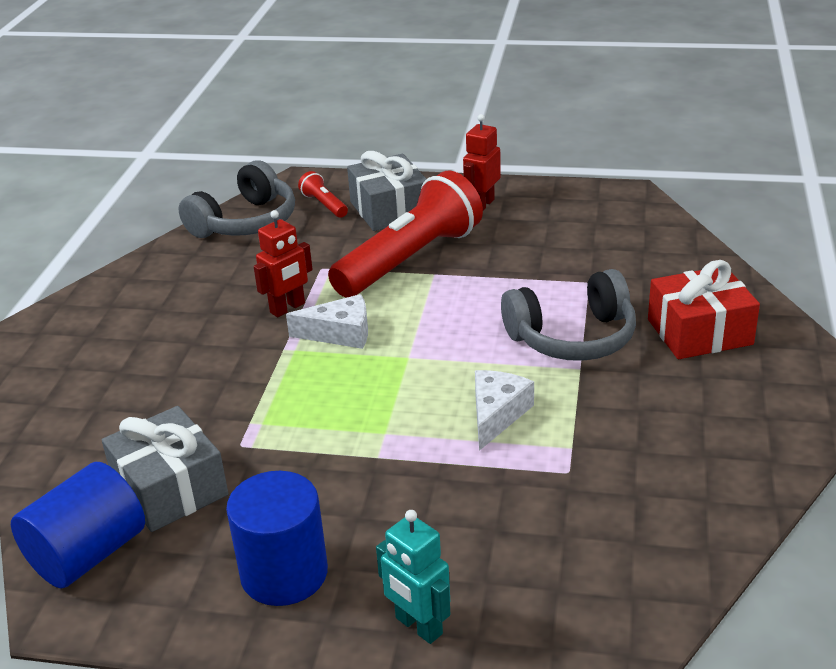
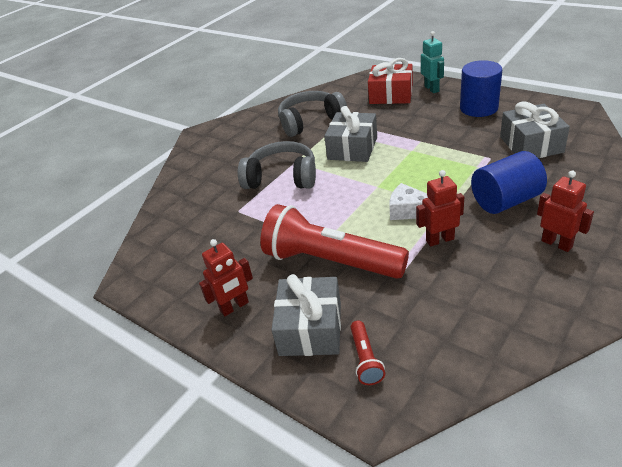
camera: 150 degrees left, 5 degrees up
blue cylinder [11,462,145,588] -> blue cylinder moved to [471,151,547,214]
grey headphones [178,160,295,238] -> grey headphones moved to [278,91,347,137]
red flashlight [328,171,483,298] -> red flashlight turned 45 degrees clockwise [260,204,409,279]
white cheese [475,370,534,451] -> grey gift [324,106,377,162]
red gift [648,260,760,359] -> red gift moved to [368,58,413,104]
none -> red robot [537,171,594,252]

